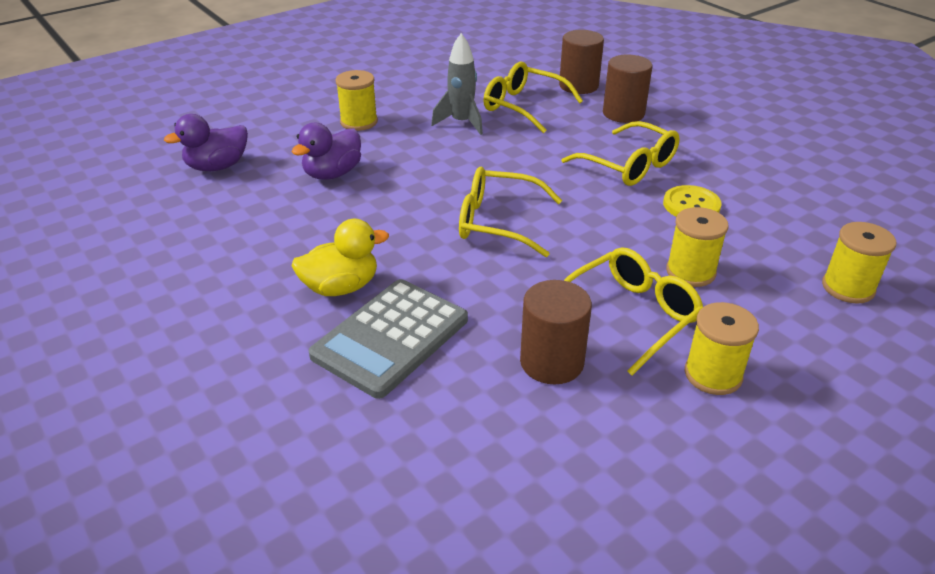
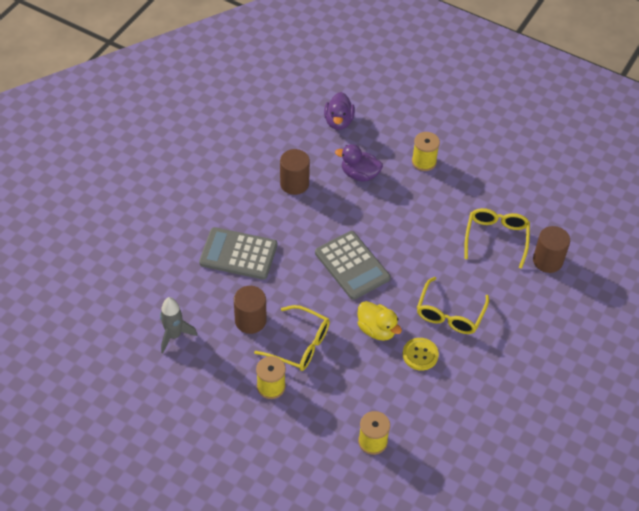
camera: 65 degrees right, 15 degrees up
purple duck [164,114,248,171] -> purple duck turned 120 degrees counterclockwise [324,92,355,130]
yellow duck [291,219,389,296] -> yellow duck moved to [358,301,402,341]
grey rocket [431,33,483,135] -> grey rocket moved to [160,297,197,353]
yellow glasses [459,167,562,257] -> grey calculator [315,231,390,300]
brown cylinder [603,54,652,123] -> brown cylinder moved to [280,149,310,195]
yellow spool [666,207,729,287] -> none

